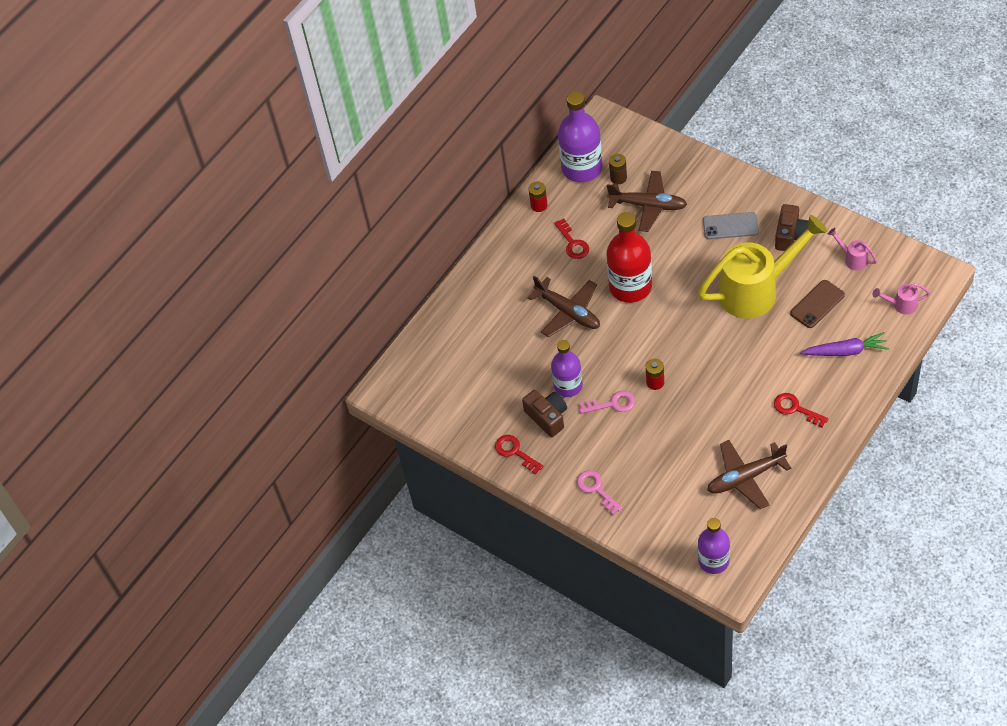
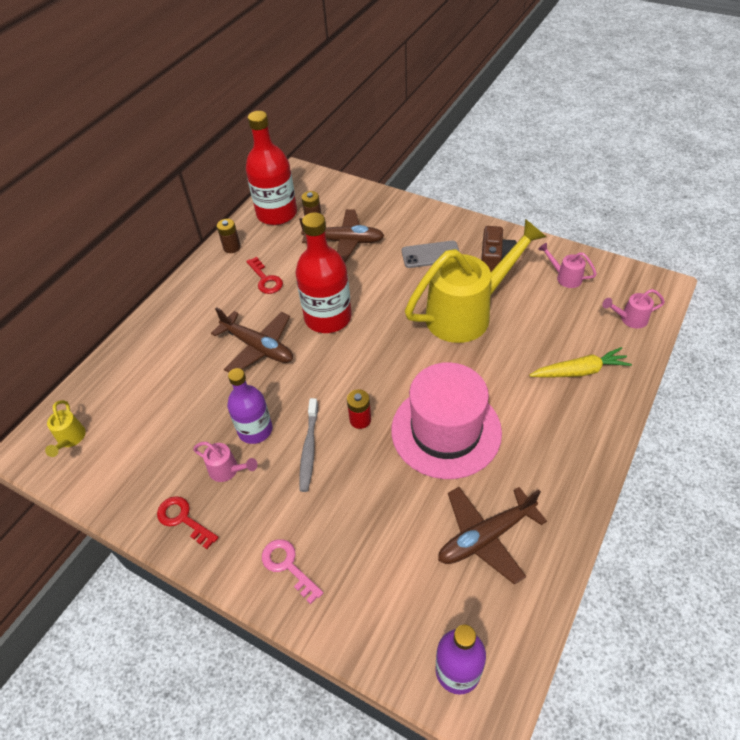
camera: 10 degrees left, 5 degrees down
brown camera [522,390,567,437] -> pink watering can [193,442,257,482]
red battery [528,181,547,212] -> brown battery [217,219,241,253]
purple bottle [558,91,603,183] -> red bottle [246,111,297,225]
pink key [579,391,635,414] -> grey toothbrush [299,398,318,492]
red key [774,393,828,428] -> none
brown phone [790,280,845,328] -> none
purple carrot [800,332,889,356] -> yellow carrot [529,347,632,378]
none -> yellow watering can [45,400,86,457]
none -> pink hat [391,362,502,479]

